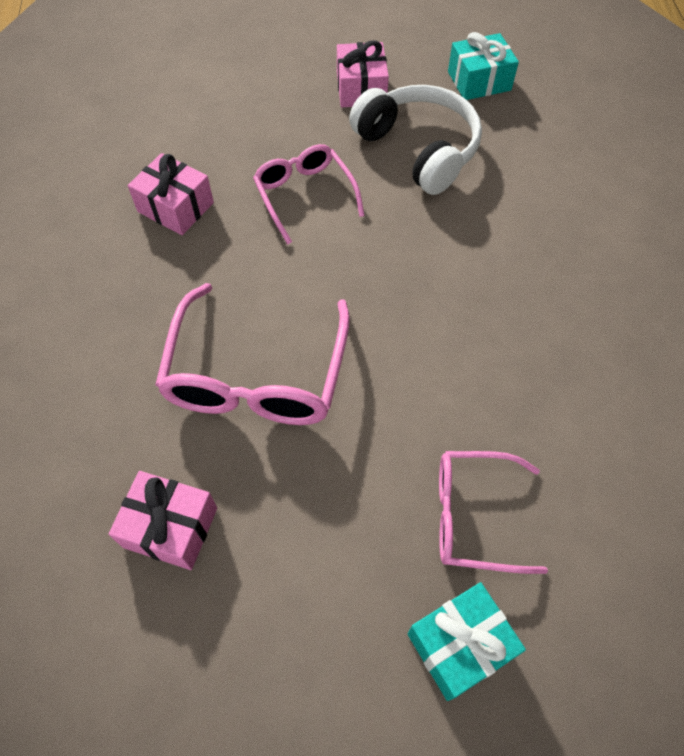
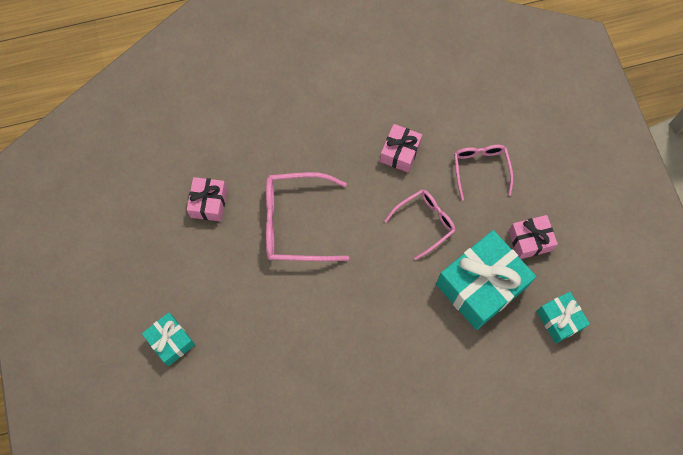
camera: 80 degrees right, 10 degrees up
white headphones [349,85,482,195] -> turquoise gift [436,230,536,330]
pink glasses [439,451,548,574] -> pink glasses moved to [454,145,513,201]

